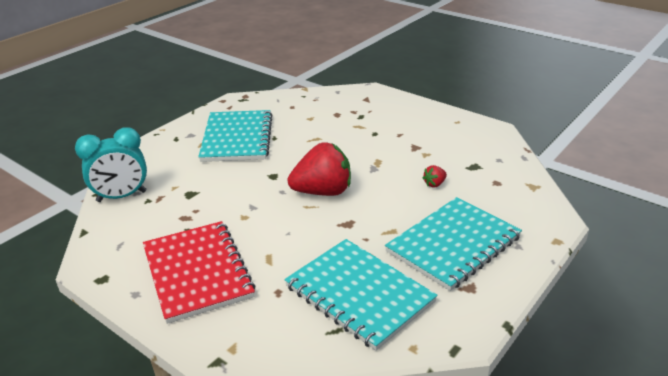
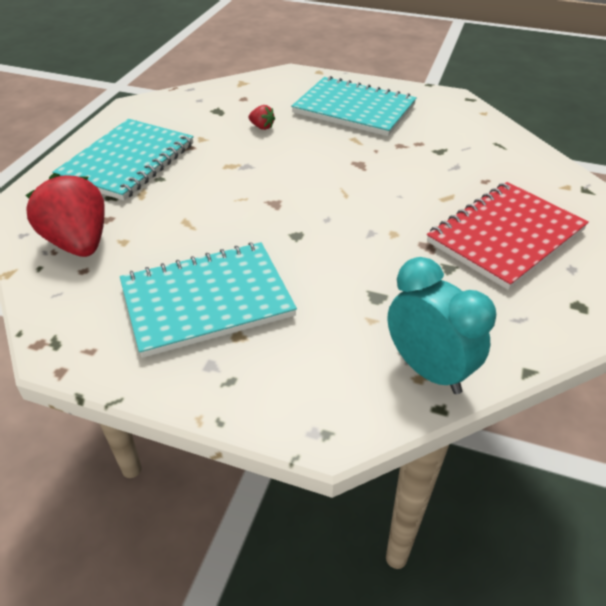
camera: 110 degrees left, 10 degrees up
turquoise notebook [284,239,438,351] -> turquoise notebook moved to [52,119,194,201]
red strawberry [288,142,351,196] -> red strawberry moved to [25,173,105,257]

